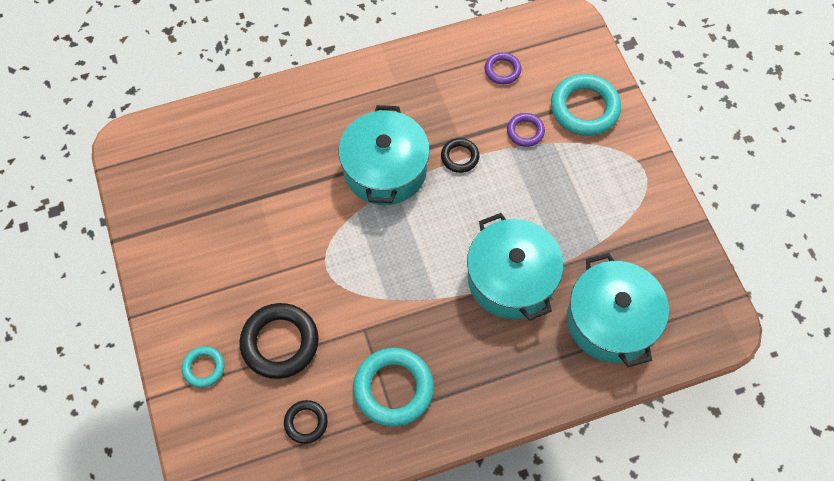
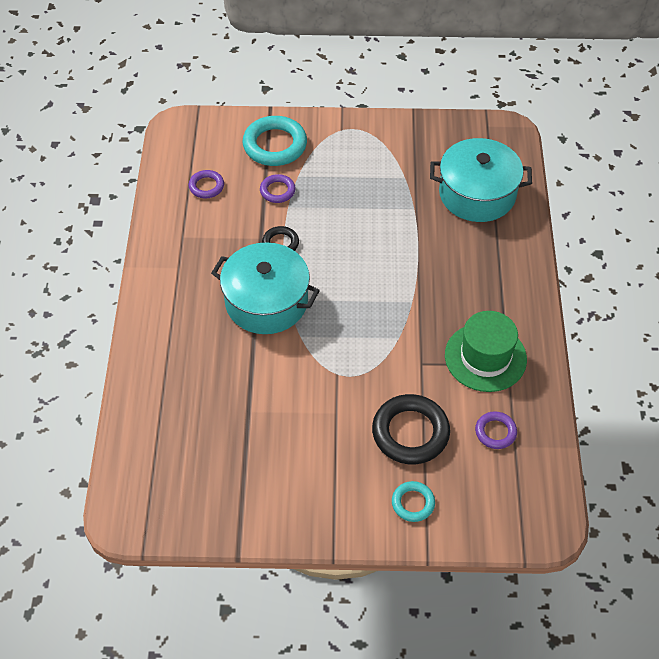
camera: 70 degrees left, 10 degrees down
black ring [284,400,328,444] -> purple ring [475,411,517,449]
turquoise ring [353,348,434,426] -> green hat [445,311,527,392]
turquoise pot [467,213,564,321] -> none

